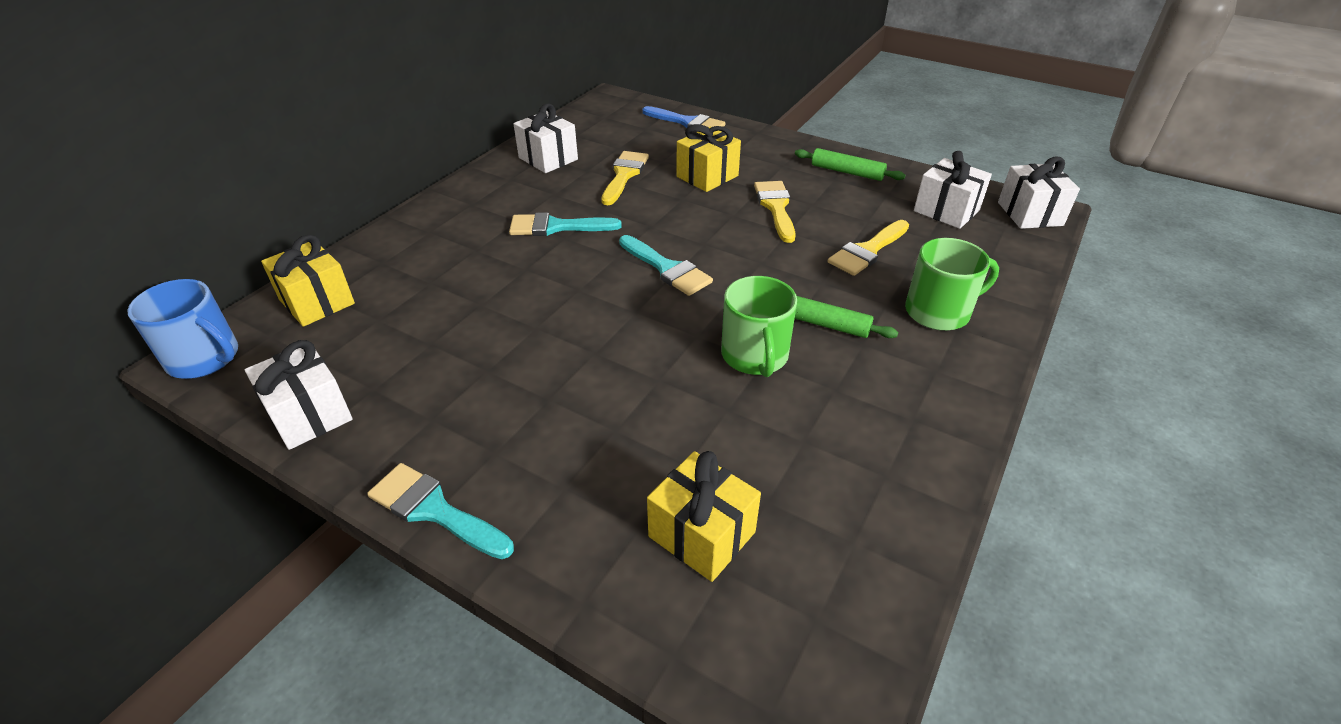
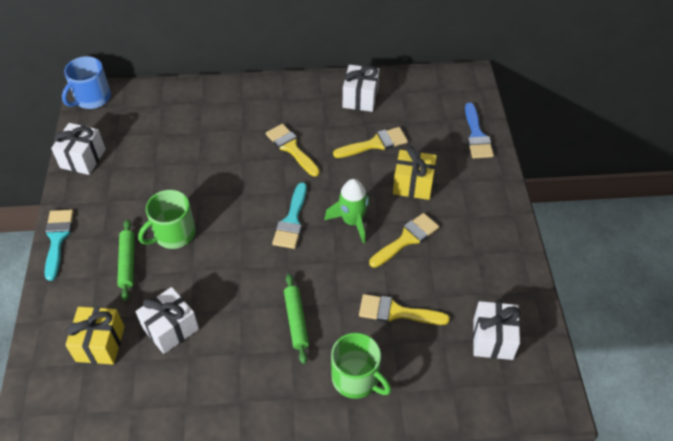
camera: 55 degrees right, 10 degrees up
blue mug [127,279,238,379] -> blue mug turned 45 degrees clockwise [62,56,111,109]
yellow gift [261,235,355,327] -> none
turquoise brush [509,212,622,236] -> yellow brush [266,124,320,177]
green mug [721,276,797,377] -> green mug moved to [138,190,196,249]
green rolling pin [795,148,906,181] -> green rolling pin moved to [117,219,135,301]
white gift [998,157,1080,229] -> white gift moved to [136,287,199,354]
none -> green rocket [324,179,370,243]

